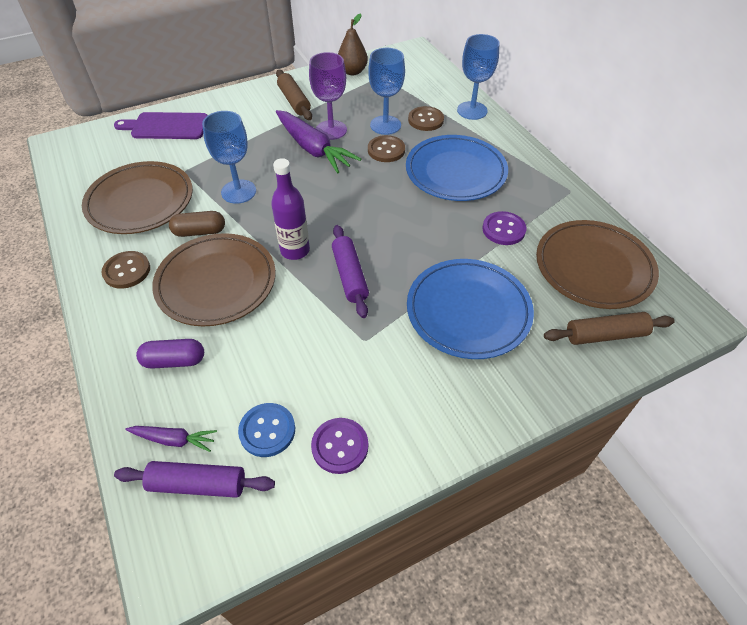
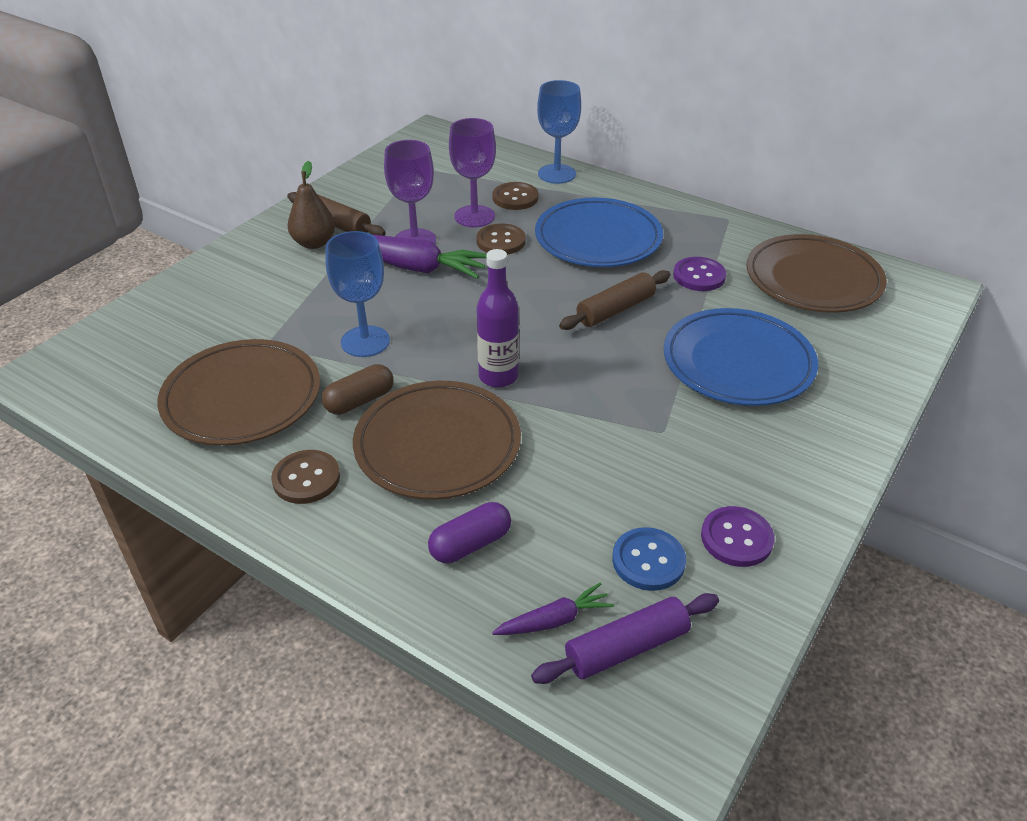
camera: 30 degrees left, 10 degrees down
purple cutting board [114,112,208,139] -> none
purple rolling pin [332,225,369,318] -> none
brown pear [338,13,368,75] -> brown pear moved to [287,161,335,249]
blue goblet [368,48,405,135] -> purple goblet [449,118,496,228]
brown rolling pin [544,312,675,345] -> brown rolling pin moved to [559,270,671,330]

